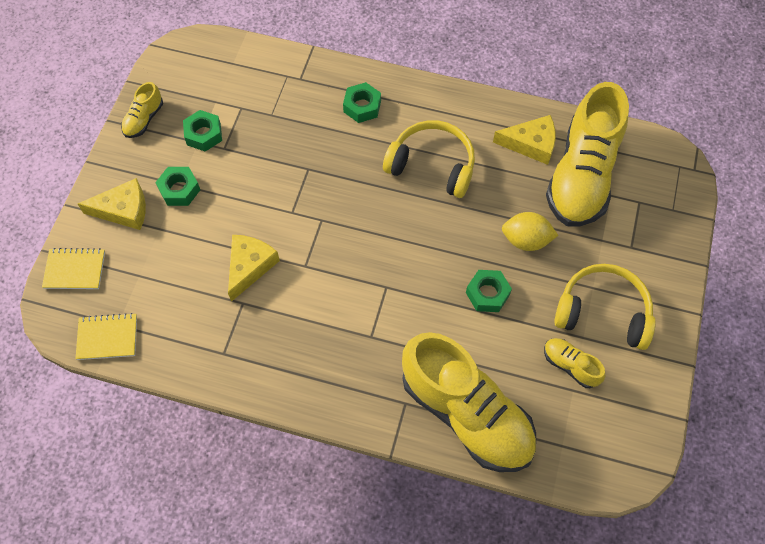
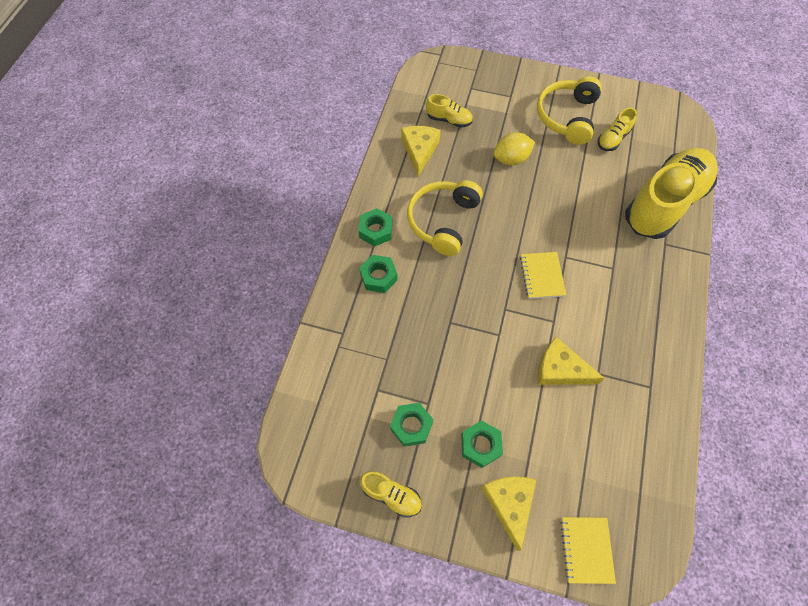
camera: 90 degrees left, 0 degrees up
yellow notebook [75,313,137,360] -> yellow notebook moved to [520,252,566,299]
green nut [466,270,512,312] -> green nut moved to [358,208,392,247]
yellow lemon [502,212,558,251] -> yellow lemon turned 60 degrees clockwise [494,132,535,165]
yellow shoe [546,82,629,227] -> yellow shoe [426,94,473,128], size x0.43

